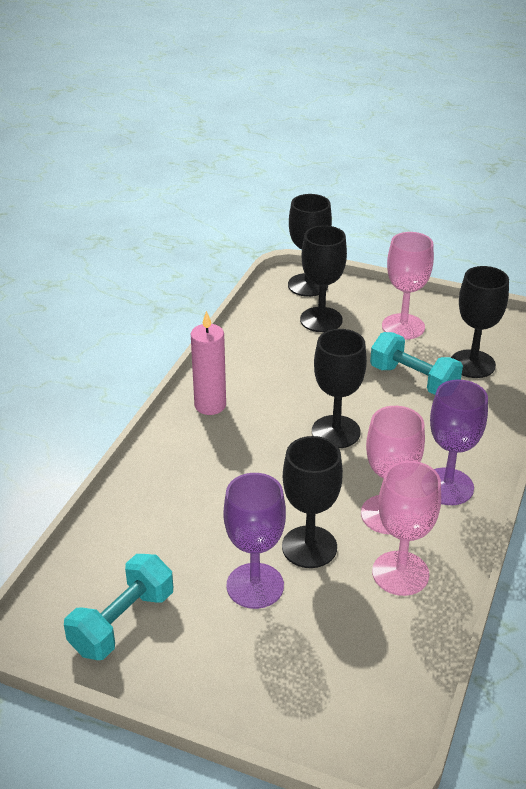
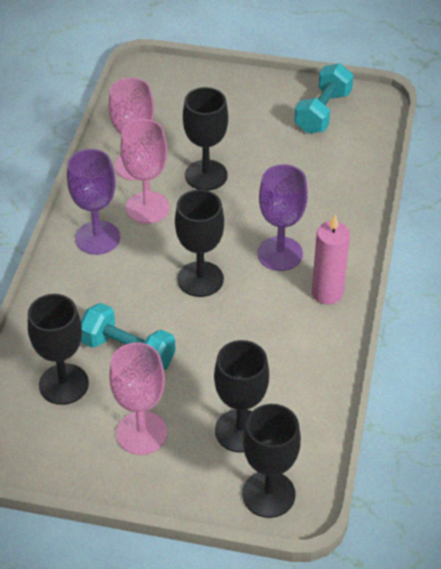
camera: 170 degrees right, 10 degrees up
purple goblet [223,473,286,609] -> purple goblet moved to [257,164,308,271]

